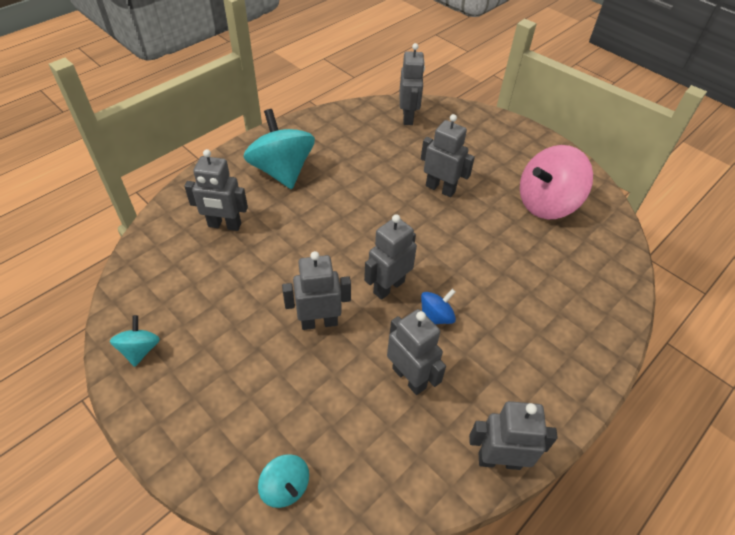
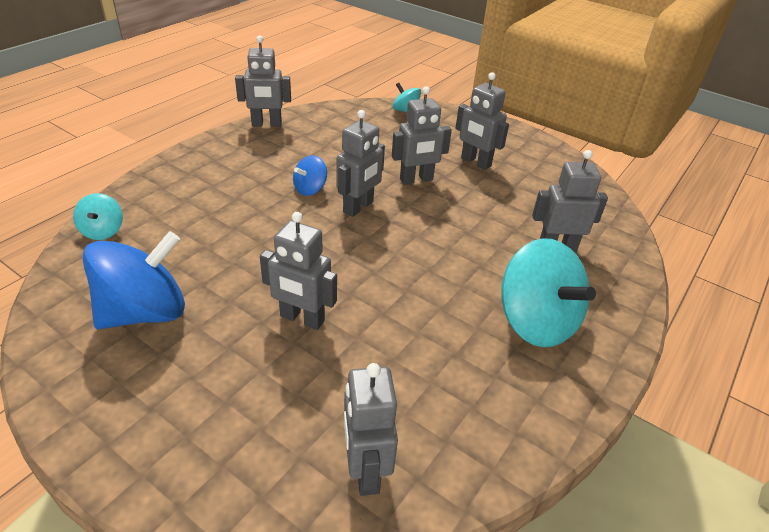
camera: 170 degrees right, 10 degrees down
turquoise spinning top [110,315,160,367] -> turquoise spinning top moved to [73,193,123,240]
grey robot [387,309,446,395] -> grey robot moved to [455,72,509,170]
pink spinning top [520,145,593,219] -> blue spinning top [83,231,185,329]

